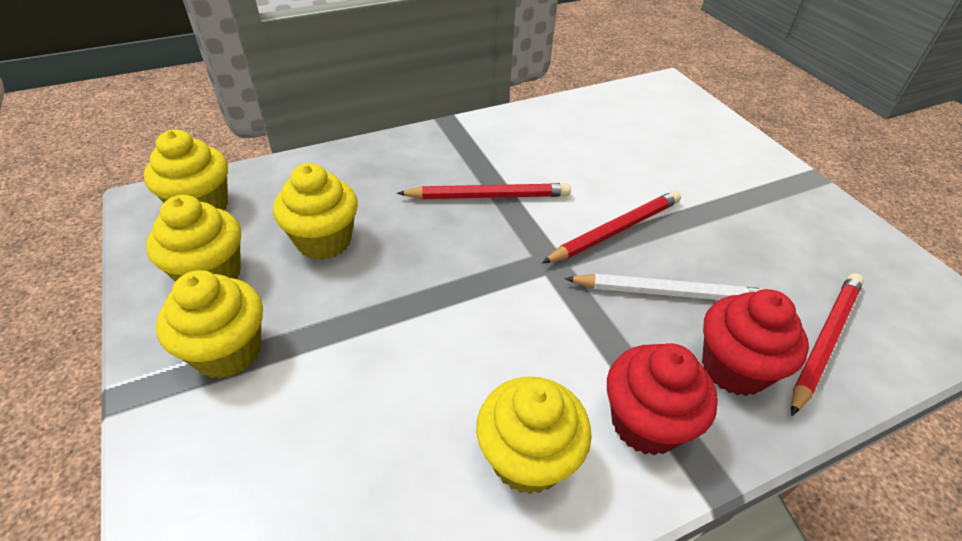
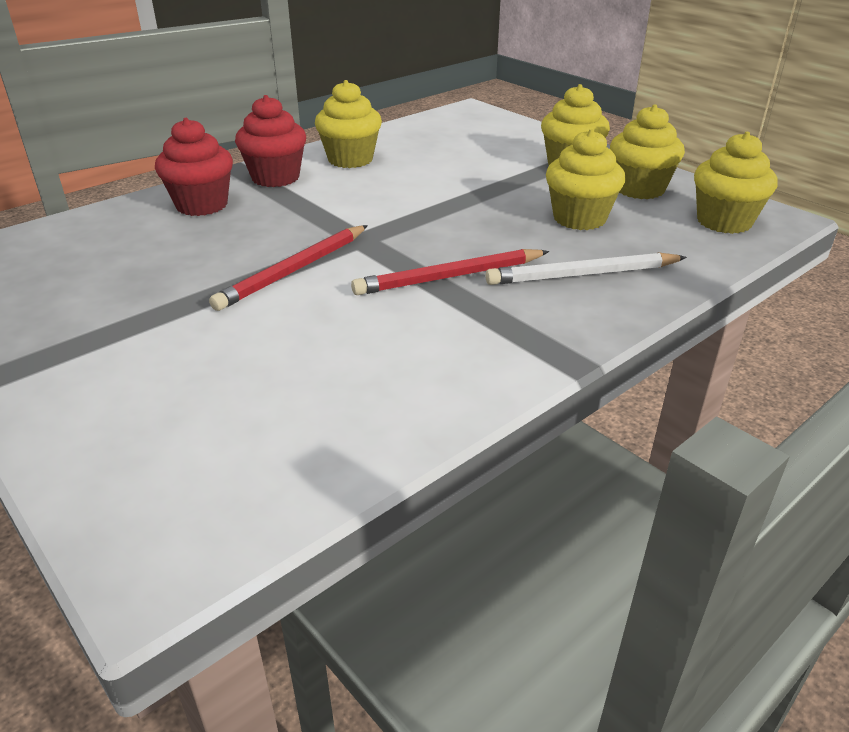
camera: 165 degrees right, 10 degrees down
white pencil [564,274,763,300] -> white pencil moved to [485,252,687,285]
red pencil [791,273,864,416] -> none

